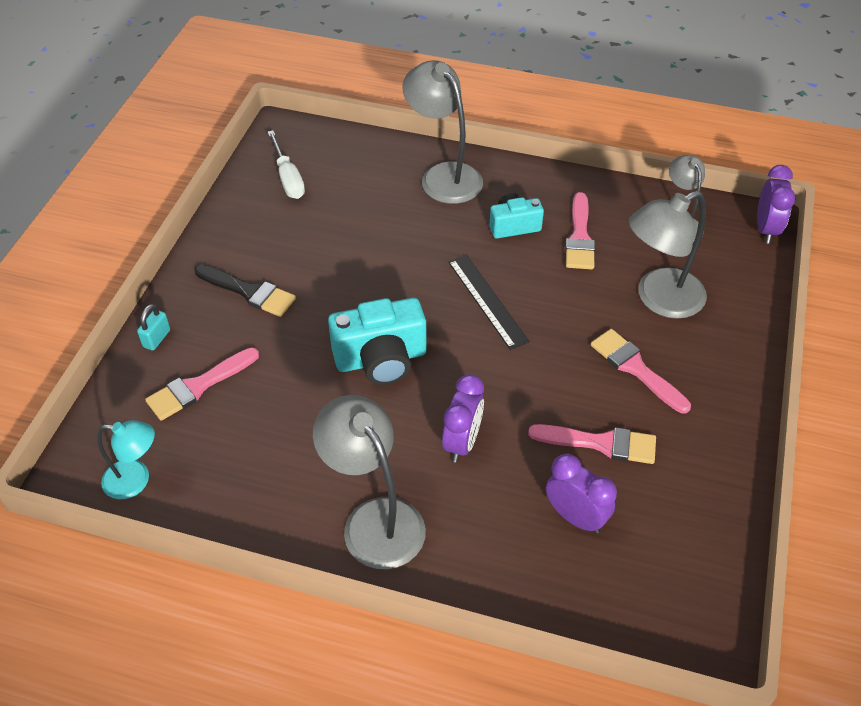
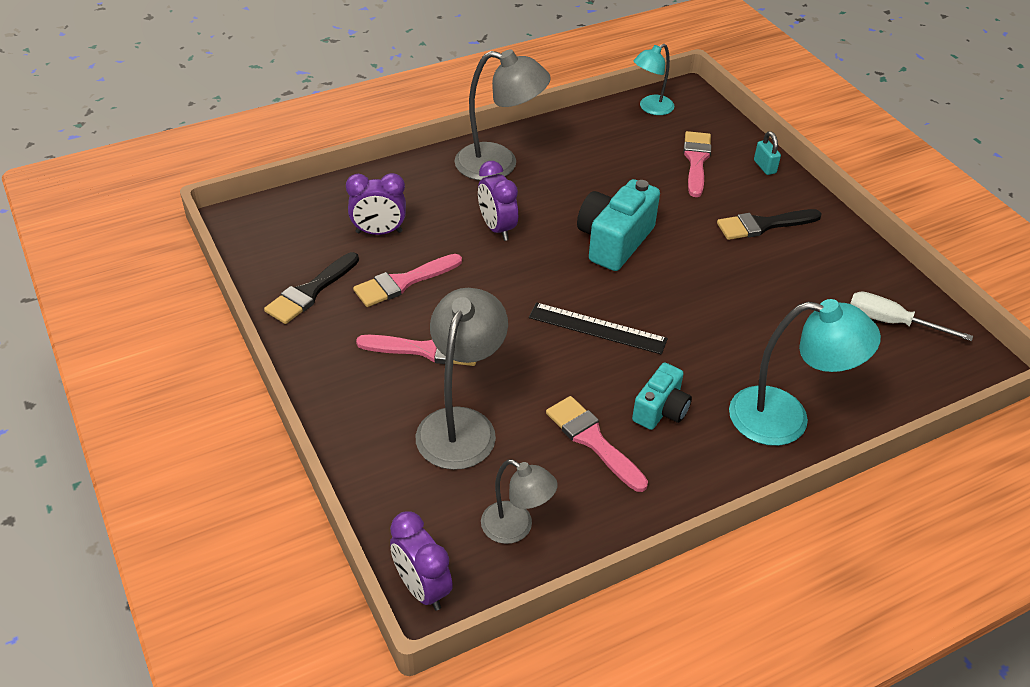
camera: 135 degrees right, 5 degrees down
grey lamp [402,60,483,204] -> turquoise lamp [729,299,881,446]
none -> black brush [264,252,359,324]

